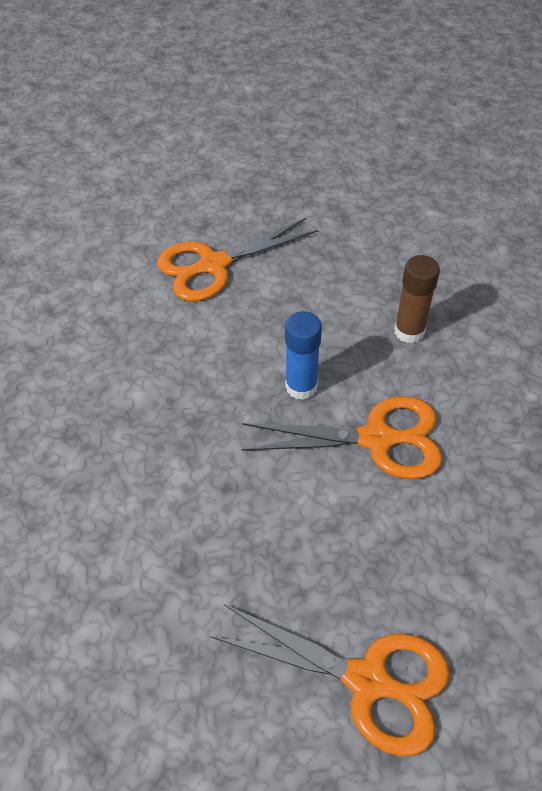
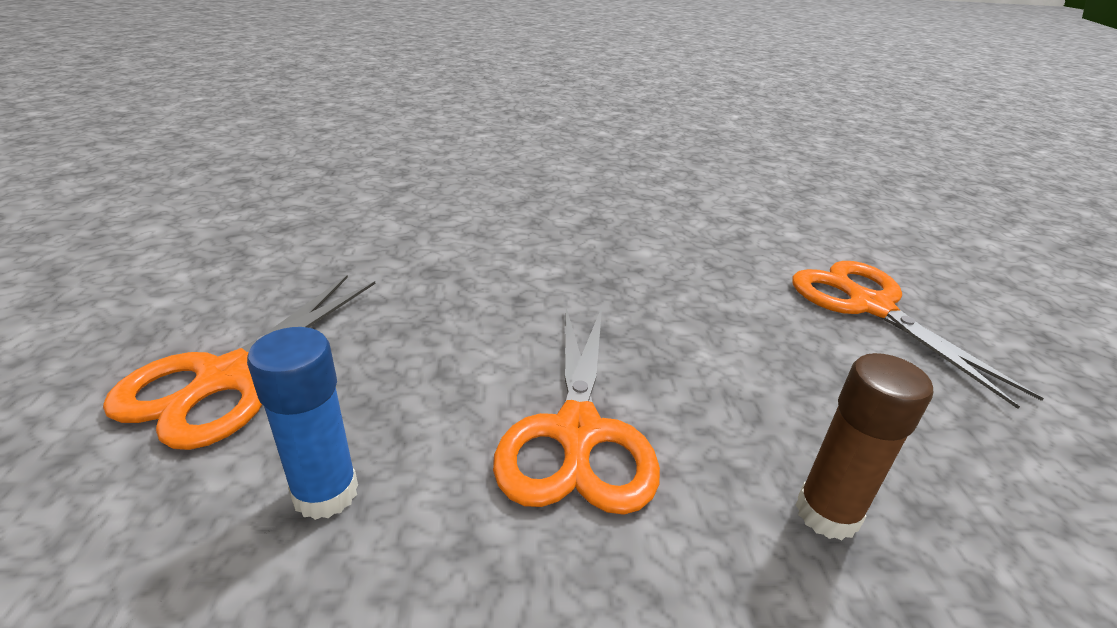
camera: 90 degrees right, 20 degrees down
blue glue stick [285,311,322,400] -> blue glue stick moved to [247,327,358,520]

